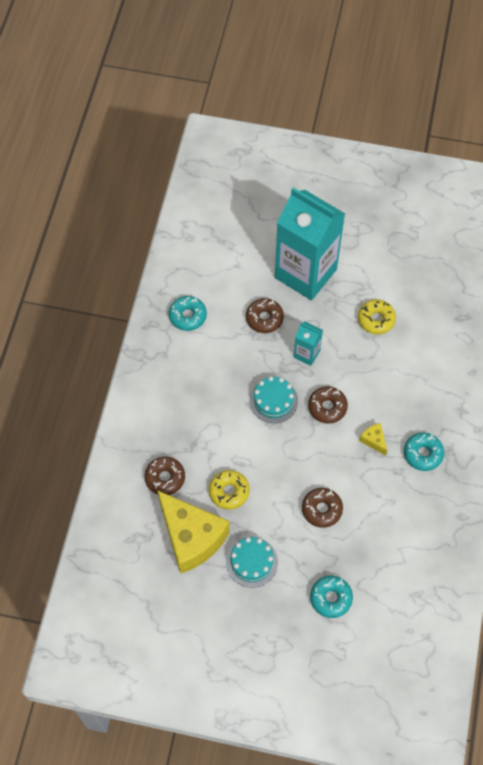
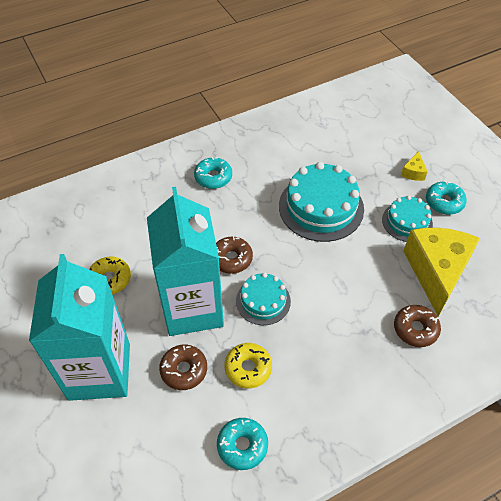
camera: 130 degrees left, 10 degrees down
yellow donut [209,470,250,510] -> yellow donut moved to [224,343,272,388]
turquoise carton [294,321,323,366] -> turquoise carton [147,187,224,336], size x2.35
brown donut [302,488,343,528] -> turquoise cake [279,162,364,242]
turquoise donut [310,576,353,618] -> turquoise donut moved to [426,181,467,215]
yellow cheese [359,423,387,456] -> yellow cheese moved to [401,151,428,181]

